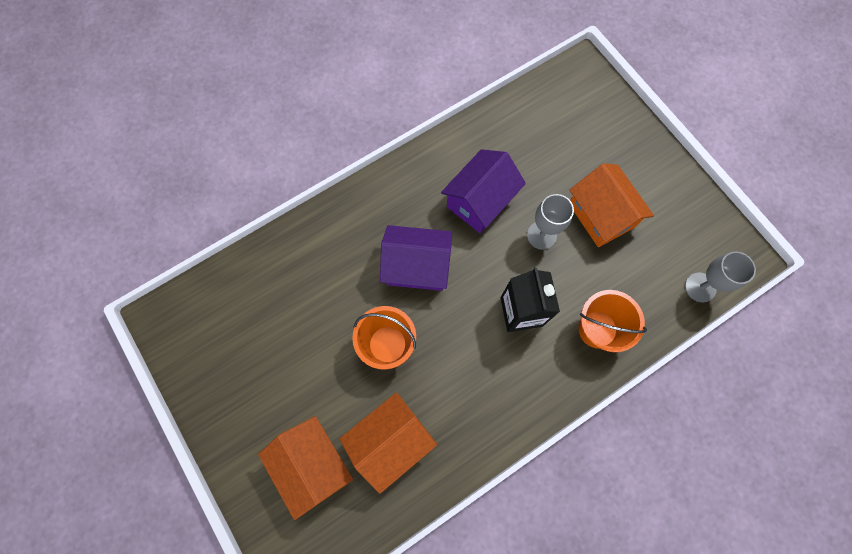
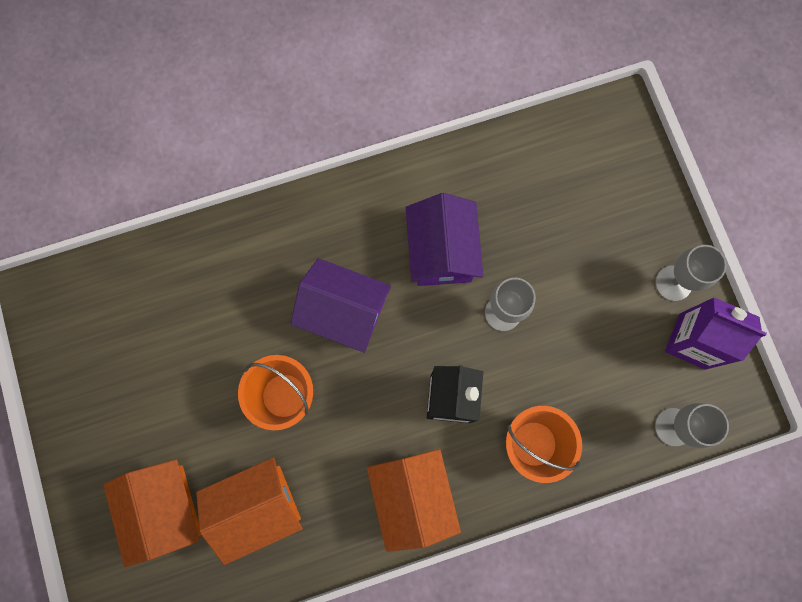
camera: 15 degrees right, 5 degrees up
purple house [441,149,526,233] -> purple house turned 60 degrees counterclockwise [406,193,483,286]
orange house [570,163,654,247] -> orange house moved to [367,449,461,552]
none -> grey goblet [655,245,727,301]
none -> purple carton [665,297,767,370]

